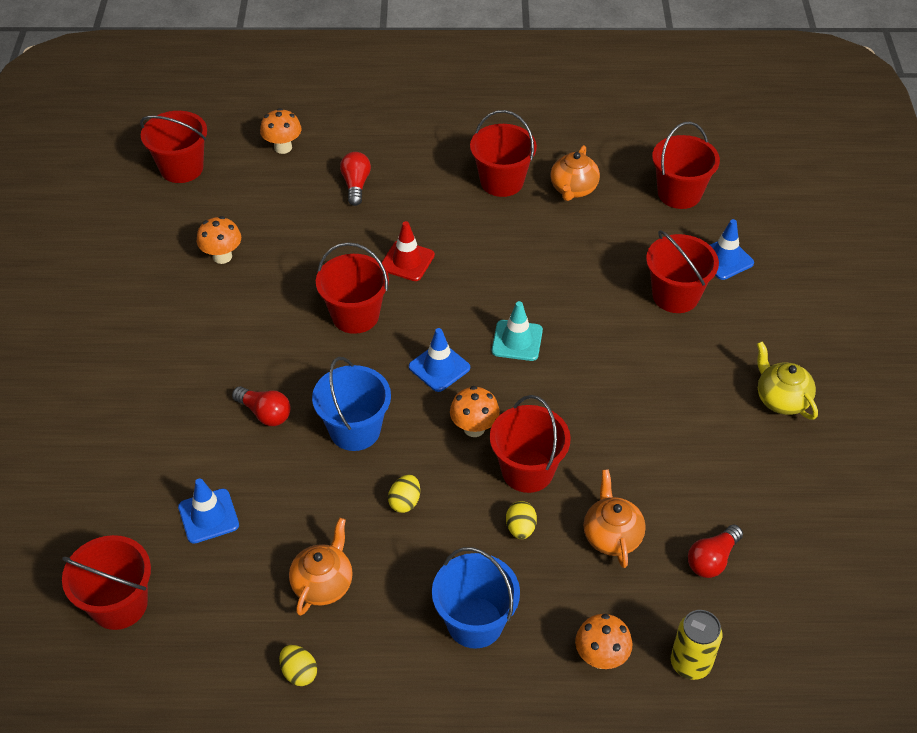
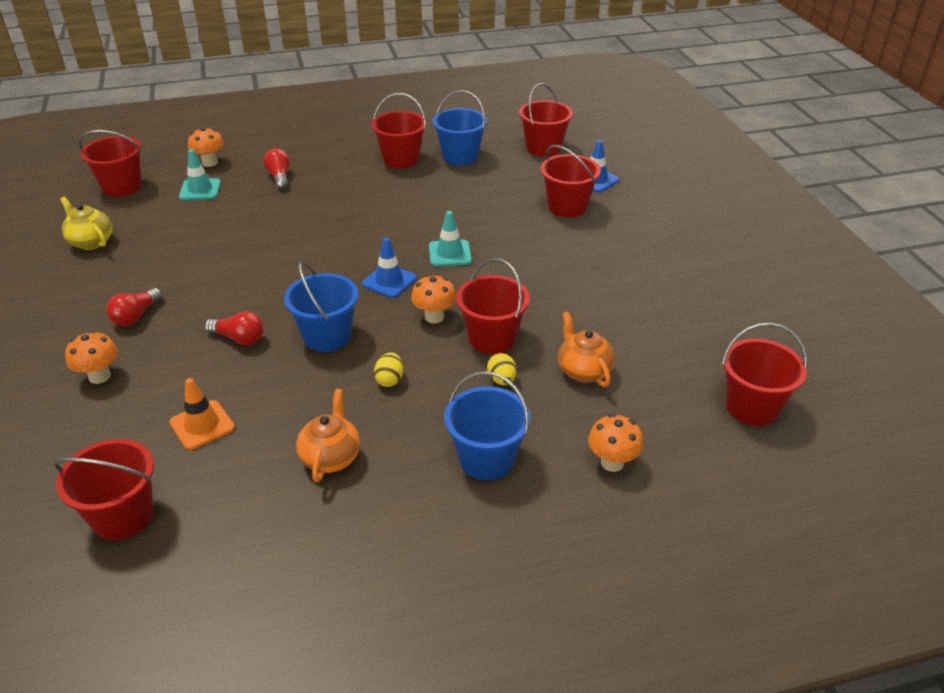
camera: 15 degrees left, 10 degrees down
blue traffic cone [178,478,239,544] -> orange traffic cone [169,378,235,450]
orange mushroom [197,216,241,264] -> orange mushroom moved to [65,331,118,384]
yellow egg [279,645,317,686] -> none
red bucket [316,242,389,334] -> red bucket moved to [721,322,808,426]
red traffic cone [381,221,435,281] -> none
orange teapot [550,145,600,201] -> blue bucket [432,90,487,166]
yellow can [671,610,723,680] -> none
red light bulb [688,525,743,578] -> red light bulb moved to [106,288,163,326]
yellow teapot [757,341,818,420] -> yellow teapot moved to [60,197,112,250]
none -> turquoise traffic cone [179,149,221,200]

